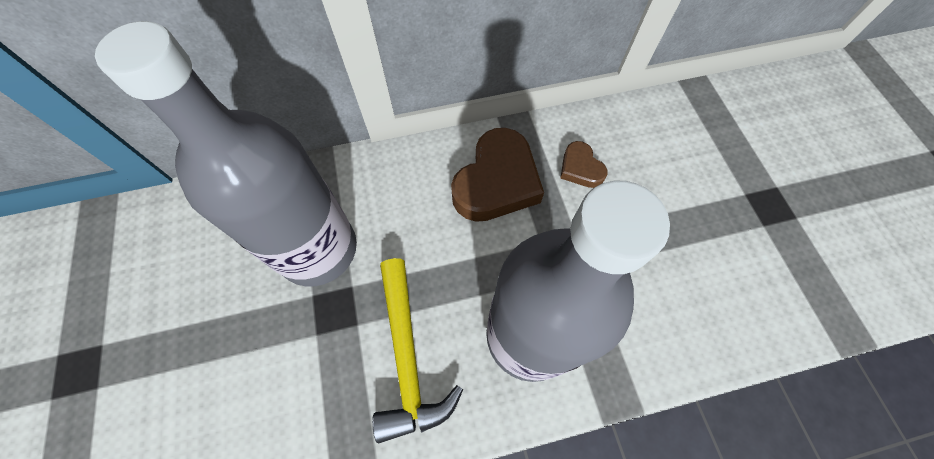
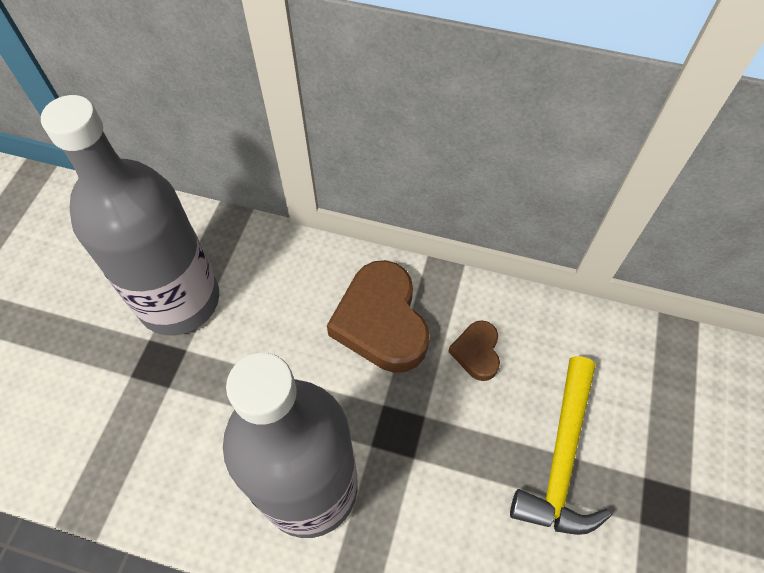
camera: 30 degrees right, 5 degrees down
yellow hammer [372,258,463,443] -> yellow hammer moved to [510,356,611,535]
brown heart [451,128,544,222] -> brown heart turned 105 degrees clockwise [327,260,429,373]

